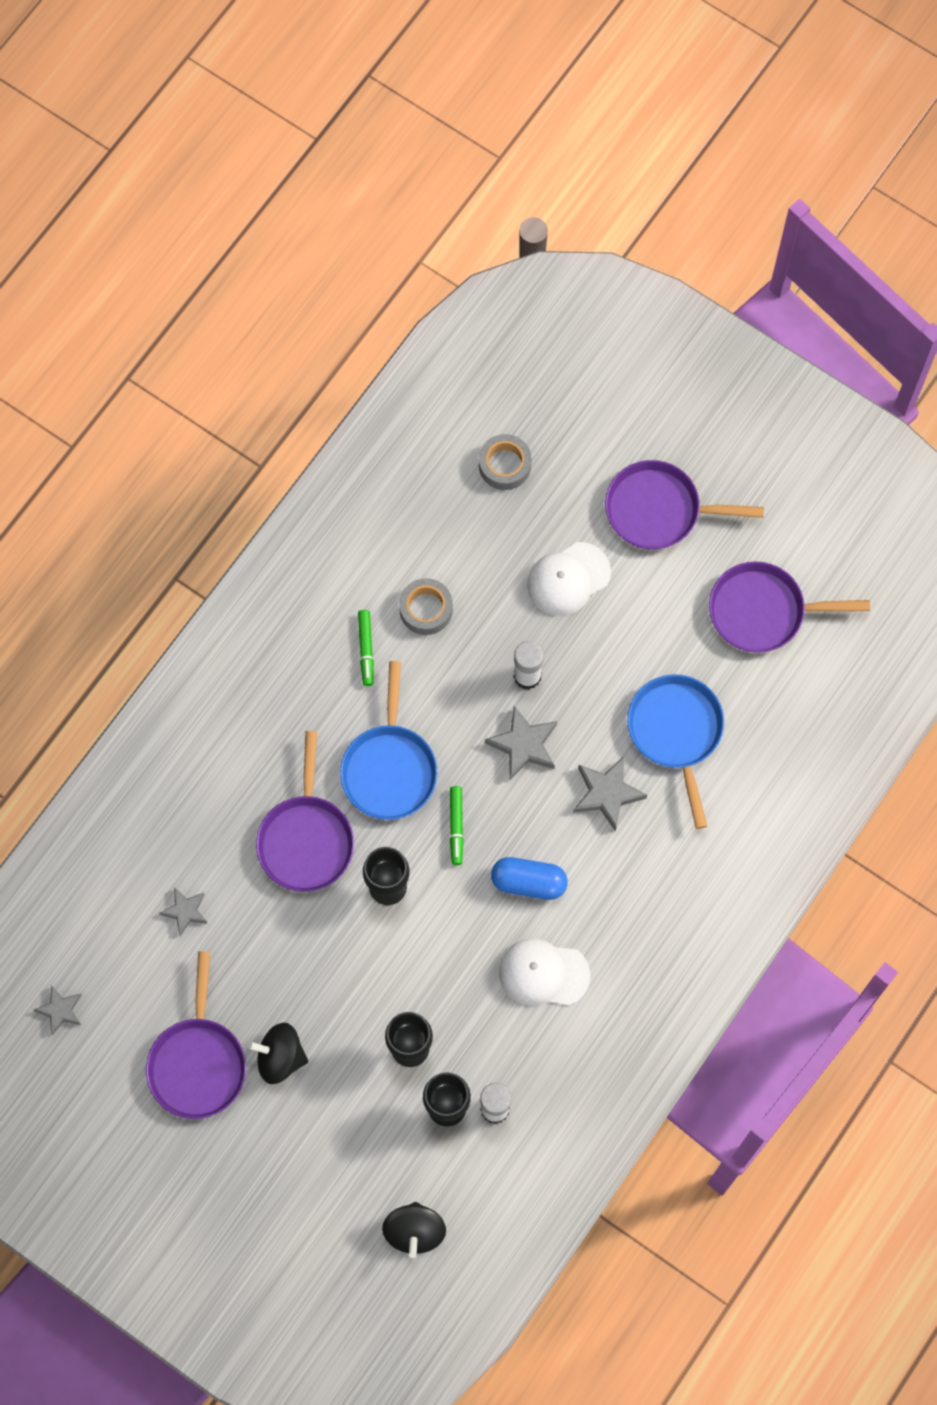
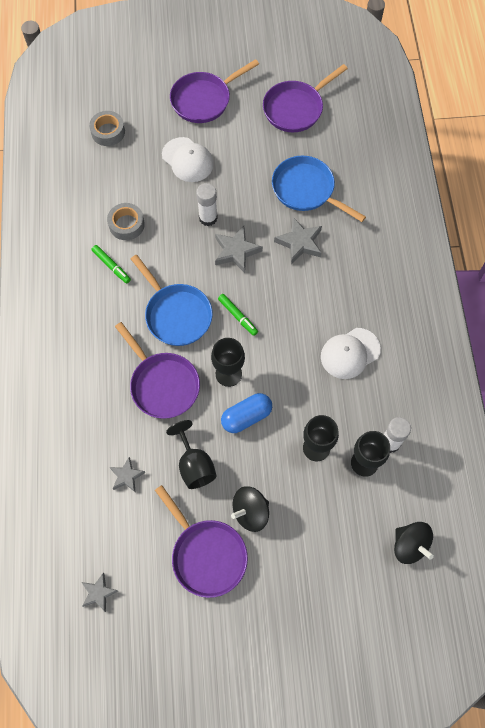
camera: 40 degrees left, 5 degrees down
blue capsule [491,857,568,900] -> blue capsule moved to [221,393,272,433]
white cap [527,542,611,616] -> white cap turned 60 degrees counterclockwise [162,137,214,182]
none -> black goblet [166,420,217,489]

